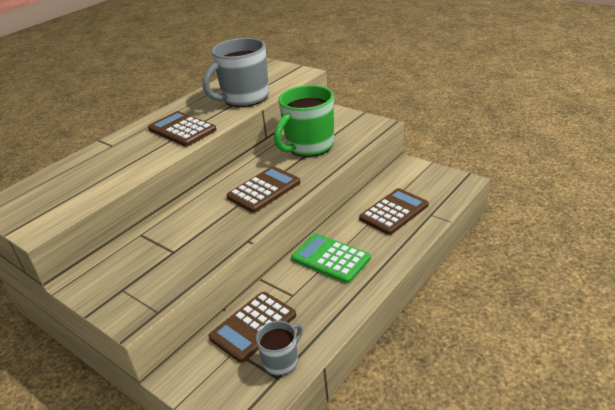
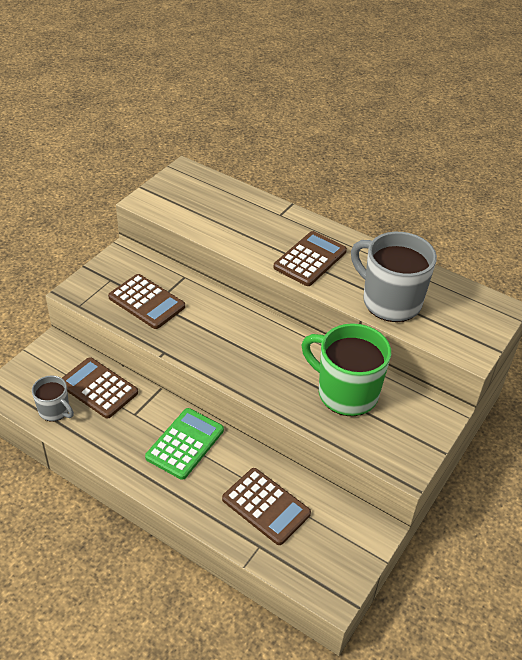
camera: 80 degrees right, 10 degrees up
brown calculator [226,166,301,213] -> brown calculator moved to [108,274,185,329]

